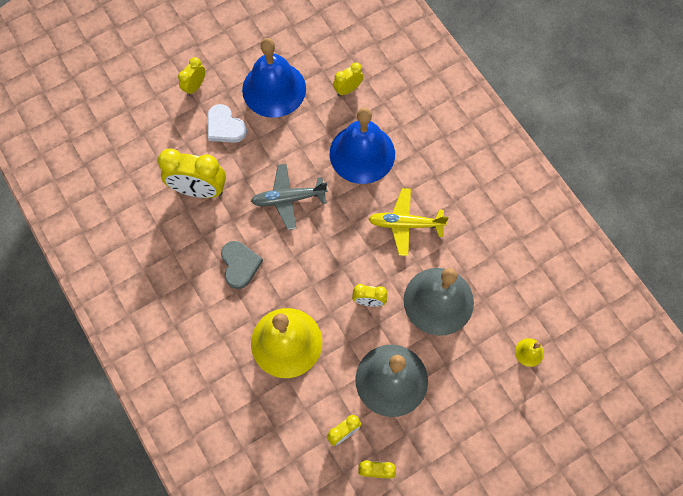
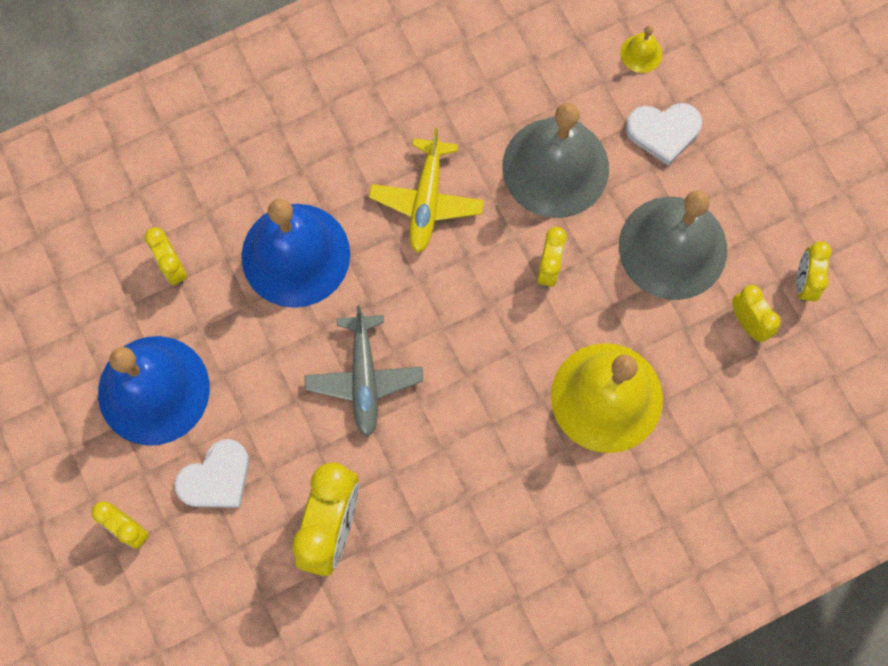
camera: 85 degrees left, 5 degrees up
grey heart [221,241,263,289] -> none
none -> white heart [626,103,702,165]

